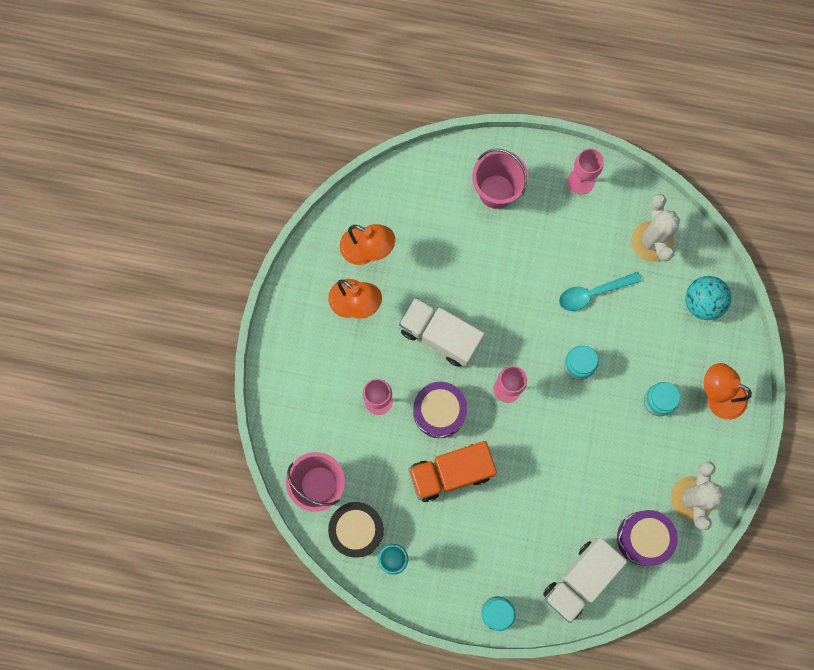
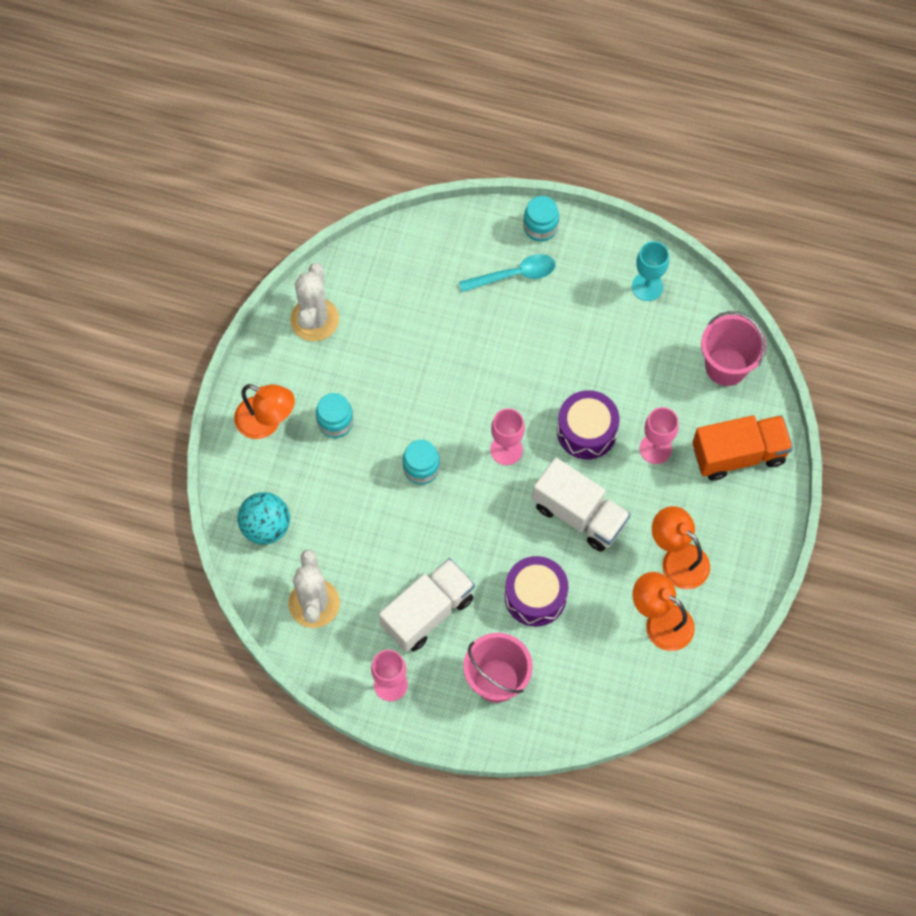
camera: 175 degrees left, 10 degrees down
black drum [328,502,384,558] -> none
orange truck [408,441,497,502] -> orange truck moved to [692,415,793,480]
white truck [543,538,627,623] -> white truck moved to [379,558,475,652]
turquoise spoon [559,272,642,311] -> turquoise spoon moved to [459,254,555,292]
purple drum [617,510,678,566] -> purple drum moved to [505,556,568,627]

